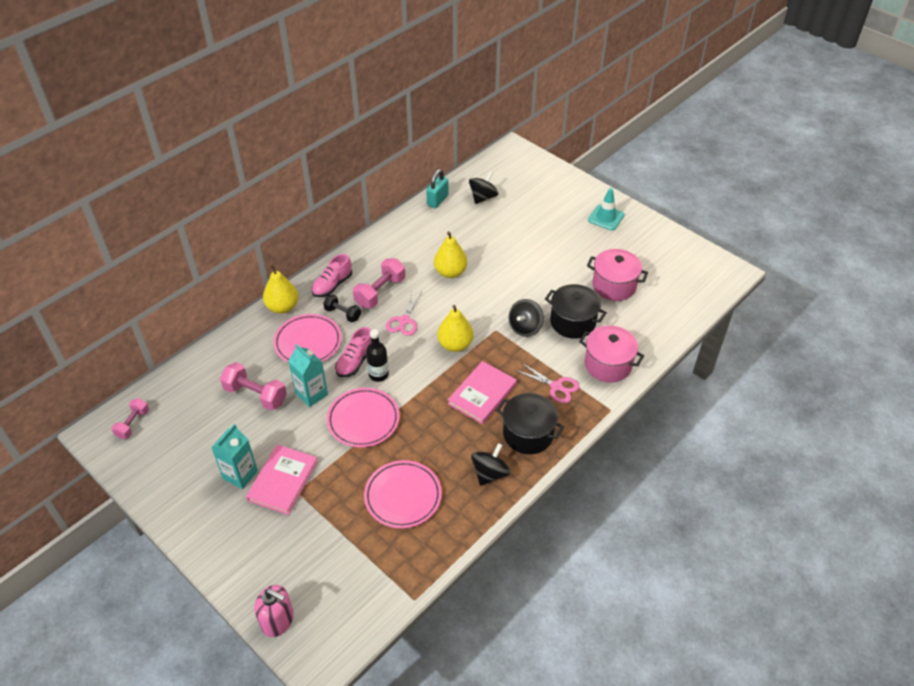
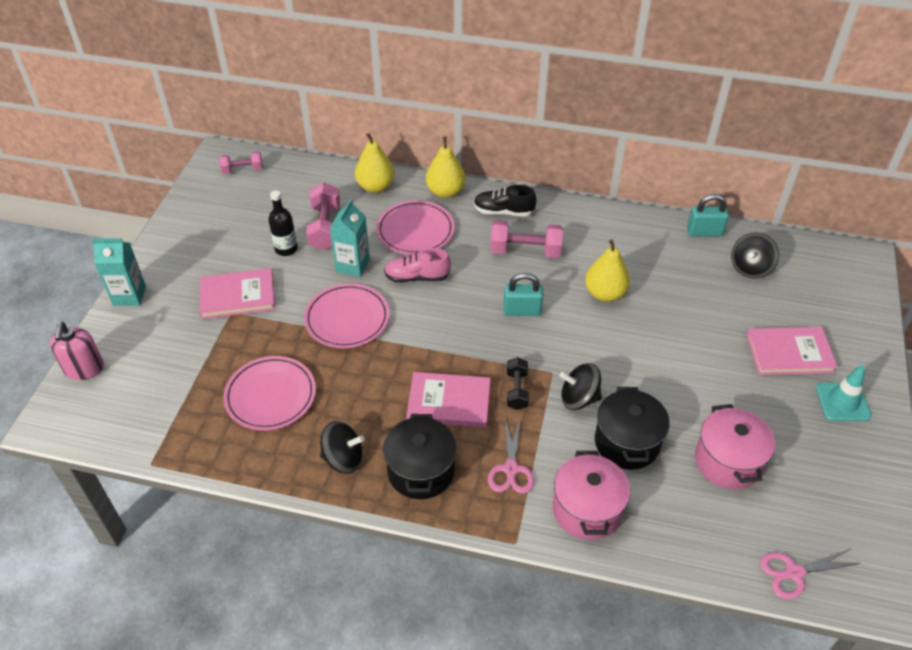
camera: 60 degrees right, 0 degrees up
turquoise carton [211,424,258,489] -> turquoise carton moved to [92,238,146,306]
pink shoe [312,254,352,297] -> black shoe [474,185,537,217]
black dumbbell [323,294,361,322] -> black dumbbell moved to [507,357,529,410]
black bottle [366,329,389,382] -> black bottle moved to [268,190,297,256]
pink scissors [386,290,422,336] -> pink scissors moved to [760,549,860,599]
yellow pear [437,305,473,352] -> yellow pear moved to [355,133,395,193]
black spinning top [469,171,499,204] -> black spinning top turned 120 degrees clockwise [731,232,779,279]
none -> turquoise padlock [503,273,543,316]
none -> pink book [746,327,838,375]

